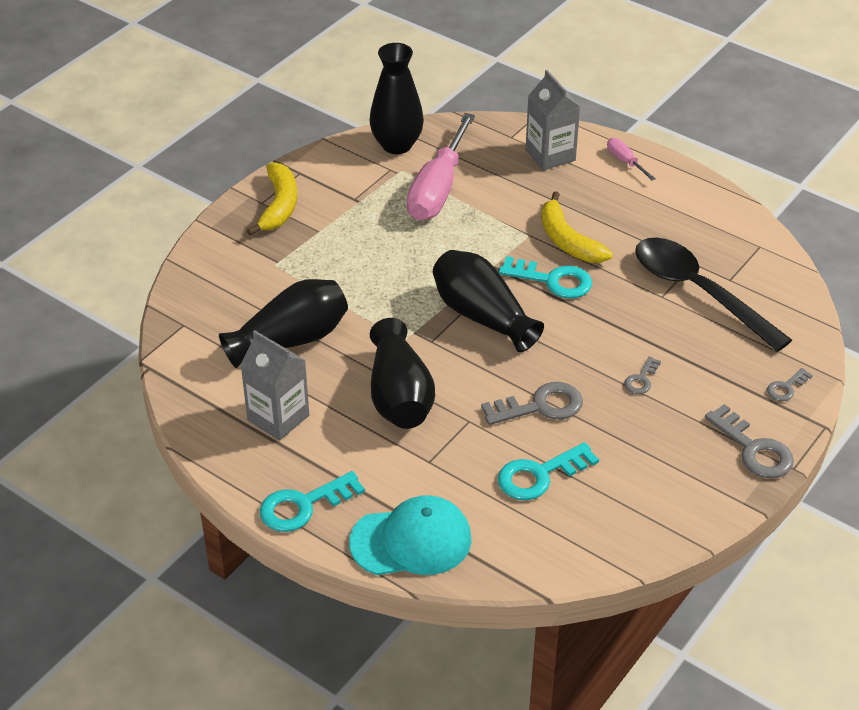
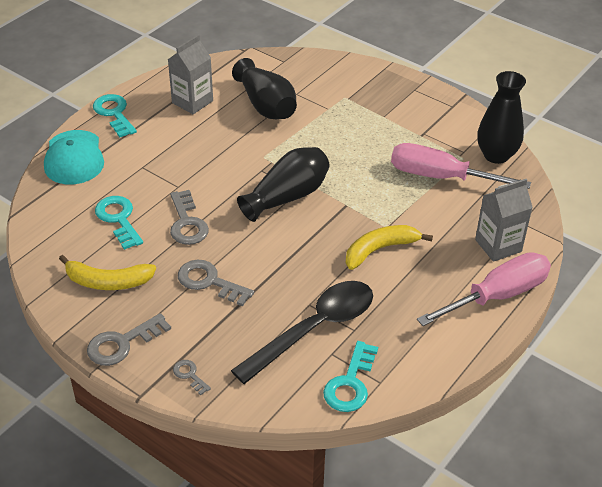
camera: 90 degrees right, 0 degrees up
yellow banana [247,162,297,236] -> yellow banana moved to [59,255,156,290]
black vase [370,318,435,429] -> none
turquoise key [499,256,592,299] -> turquoise key moved to [323,341,378,412]
pink screwdriver [607,138,656,180] -> pink screwdriver [417,252,551,326], size x2.28
grey key [624,356,661,394] -> grey key [178,260,254,306], size x1.85

